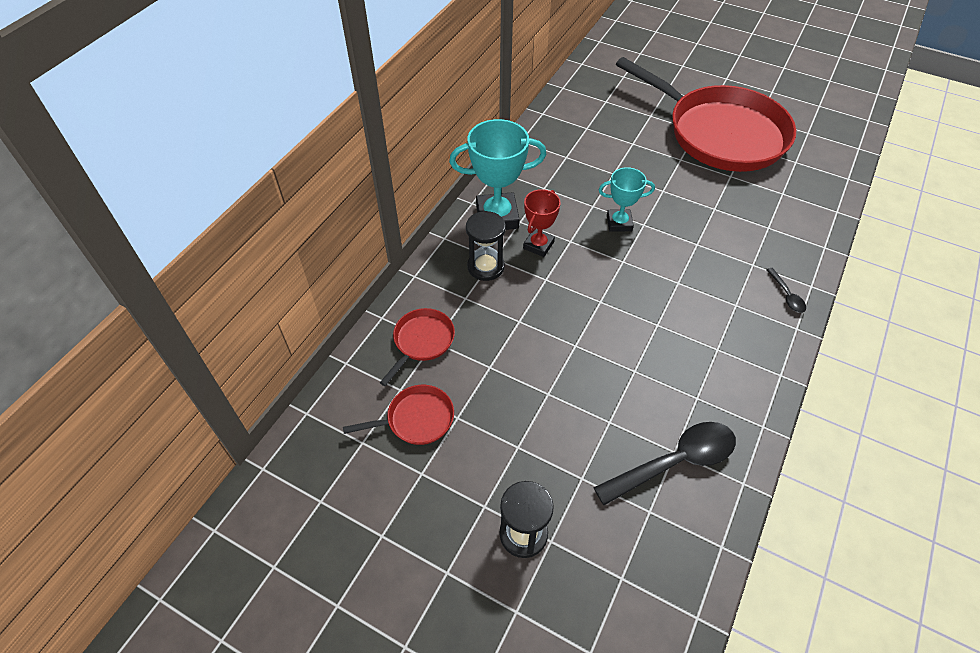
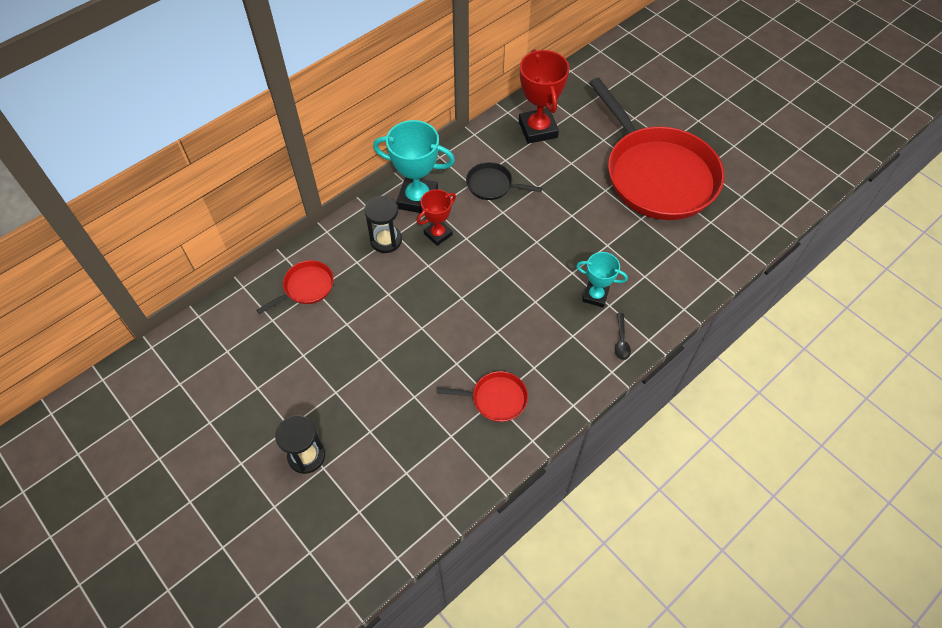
camera: 20 degrees right, 5 degrees up
red pan [343,385,454,445] -> red pan moved to [437,371,528,422]
black spoon [593,422,736,505] -> none
turquoise trophy [599,167,655,232] -> turquoise trophy moved to [576,252,628,308]
none -> black pan [466,162,542,200]
none -> red trophy [519,49,569,144]

